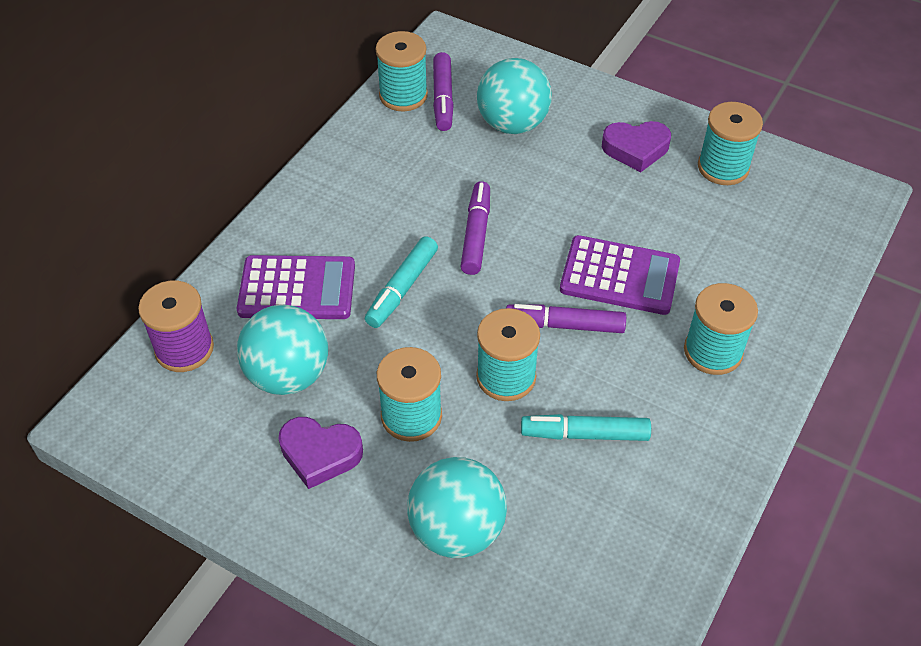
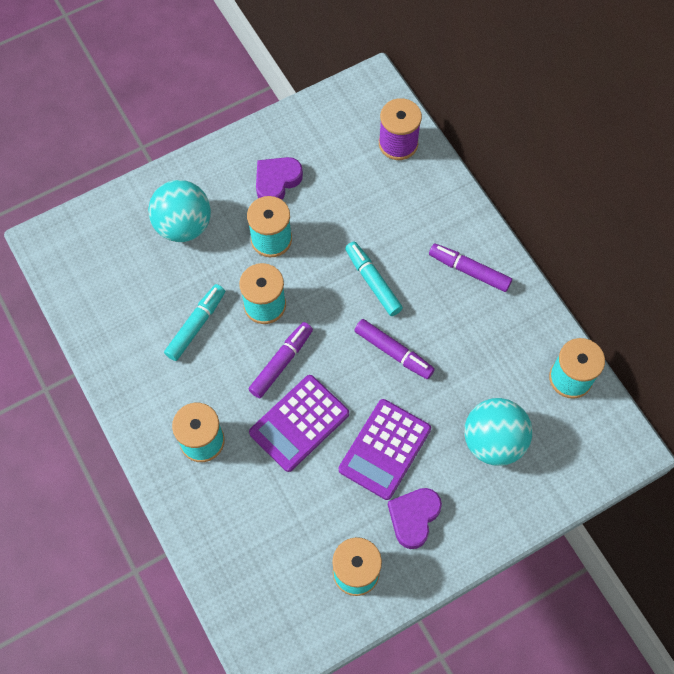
camera: 120 degrees right, 15 degrees up
purple calculator [237,255,355,319] -> purple calculator moved to [339,399,431,500]
turquoise ball [237,305,328,395] -> none
purple marker [433,52,454,131] -> purple marker moved to [429,243,512,292]

